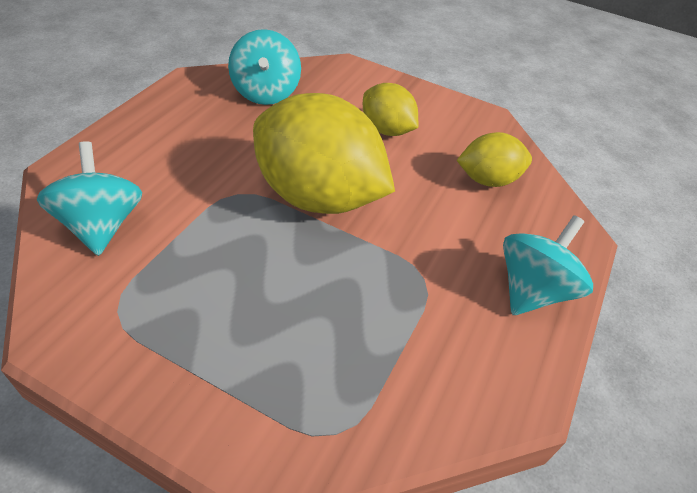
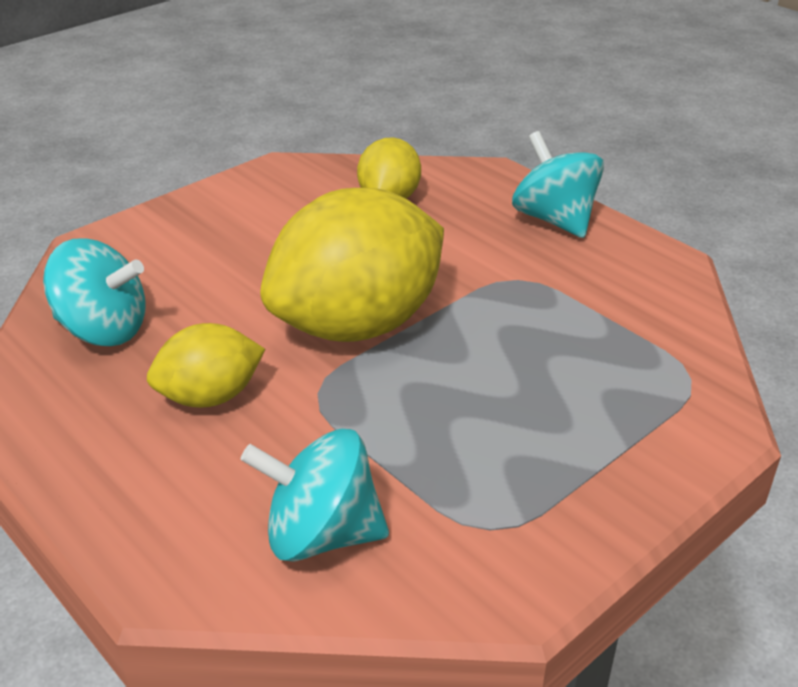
camera: 65 degrees left, 10 degrees down
yellow lemon [363,83,418,136] -> yellow lemon moved to [147,323,265,408]

